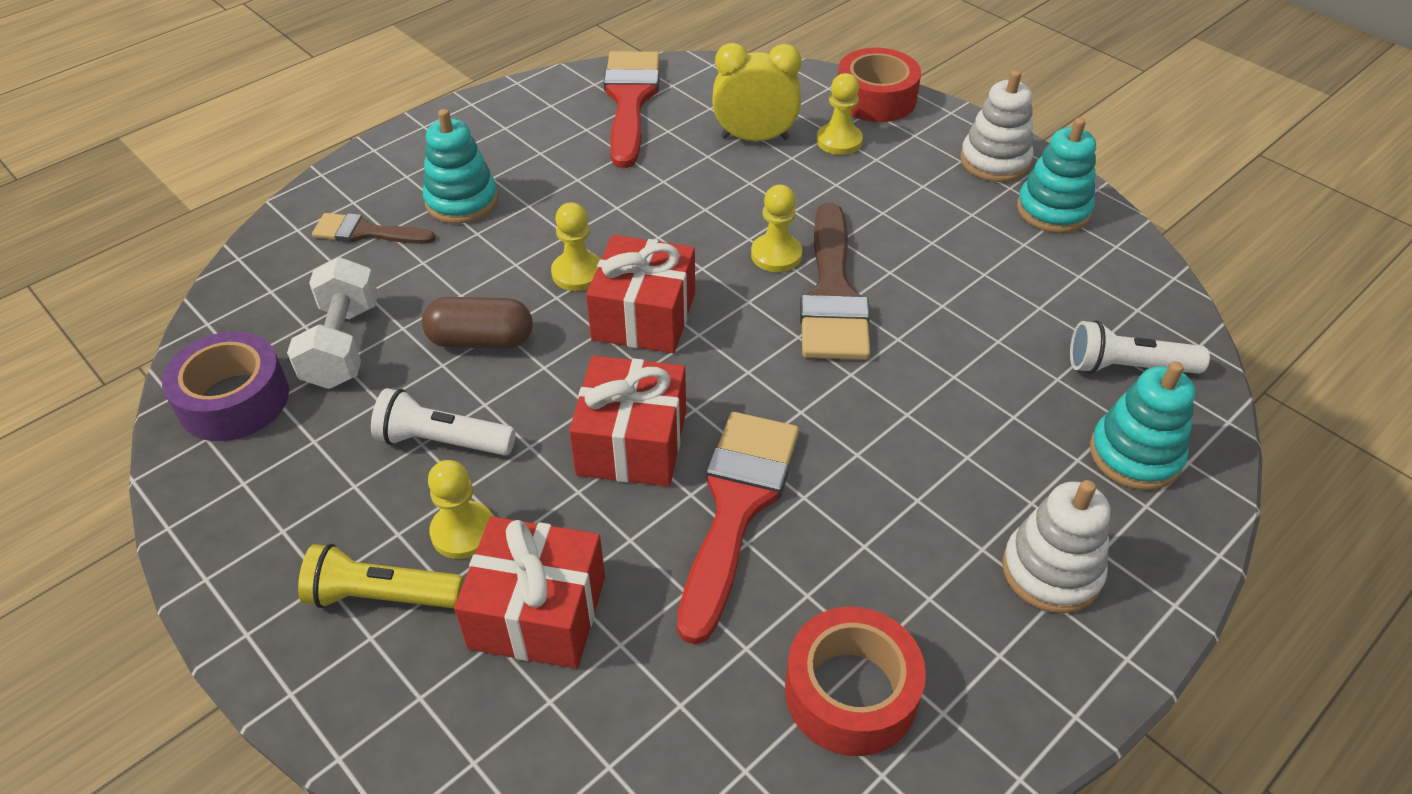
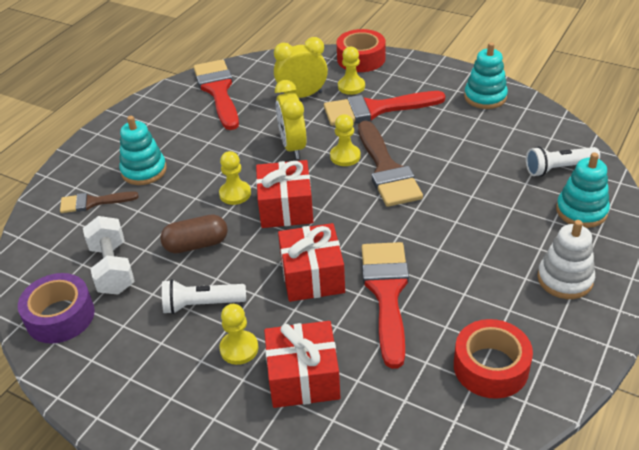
camera: 15 degrees left, 5 degrees down
yellow flashlight [298,544,464,608] -> none
white stacking toy [960,70,1033,182] -> none
none -> yellow clock [275,80,307,159]
none -> red brush [324,91,445,126]

